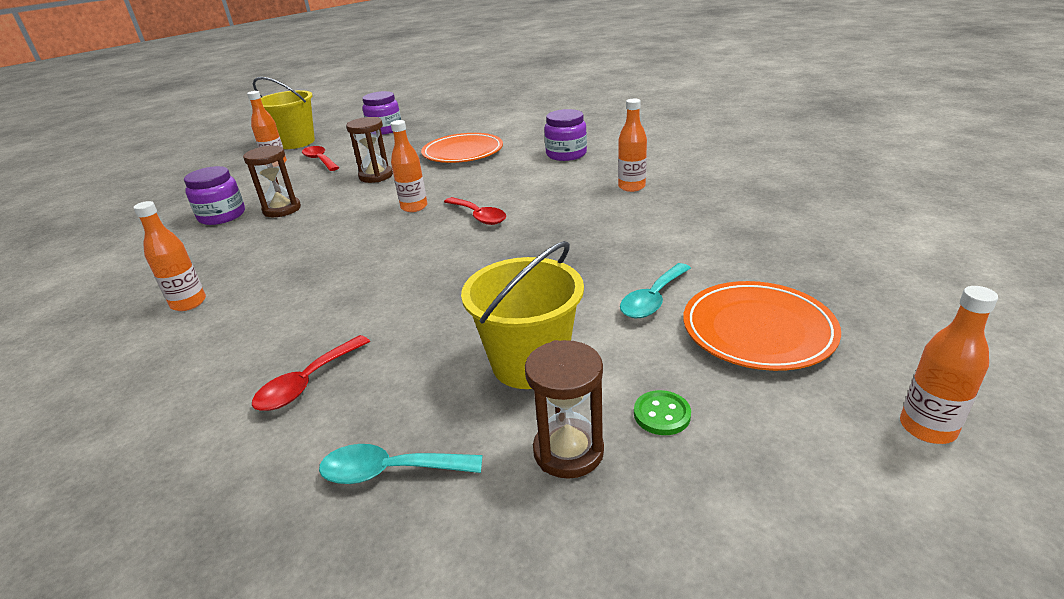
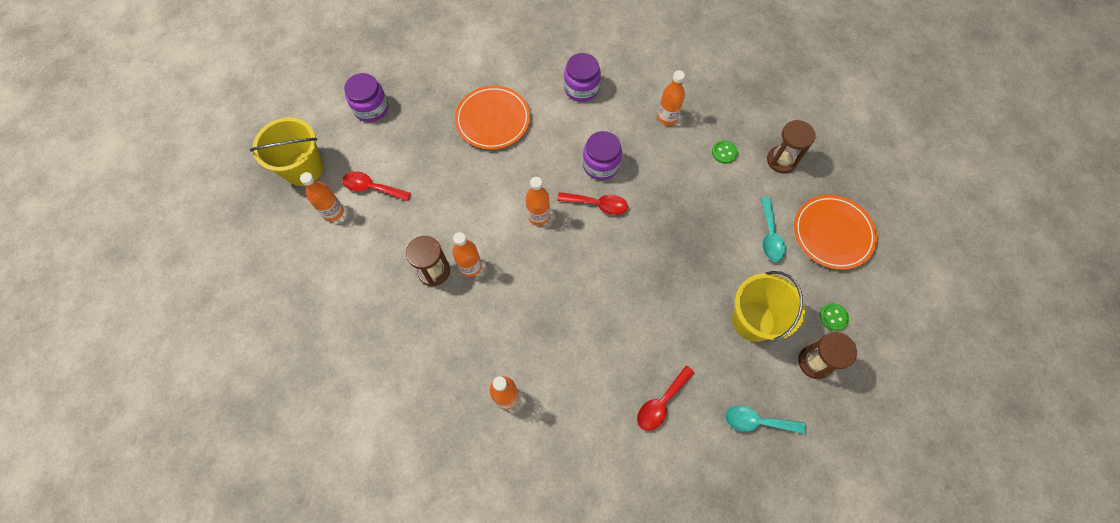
camera: 40 degrees left, 35 degrees up
purple jar [184,166,245,225] -> purple jar moved to [583,131,622,180]
red spoon [252,335,370,411] -> red spoon turned 45 degrees clockwise [637,366,695,431]
turquoise spoon [319,444,483,484] -> turquoise spoon turned 45 degrees clockwise [725,405,806,434]
brown hourglass [346,117,393,183] -> brown hourglass moved to [767,120,816,173]
orange bottle [900,286,998,444] -> orange bottle moved to [452,232,482,277]
none -> green button [712,140,738,164]

